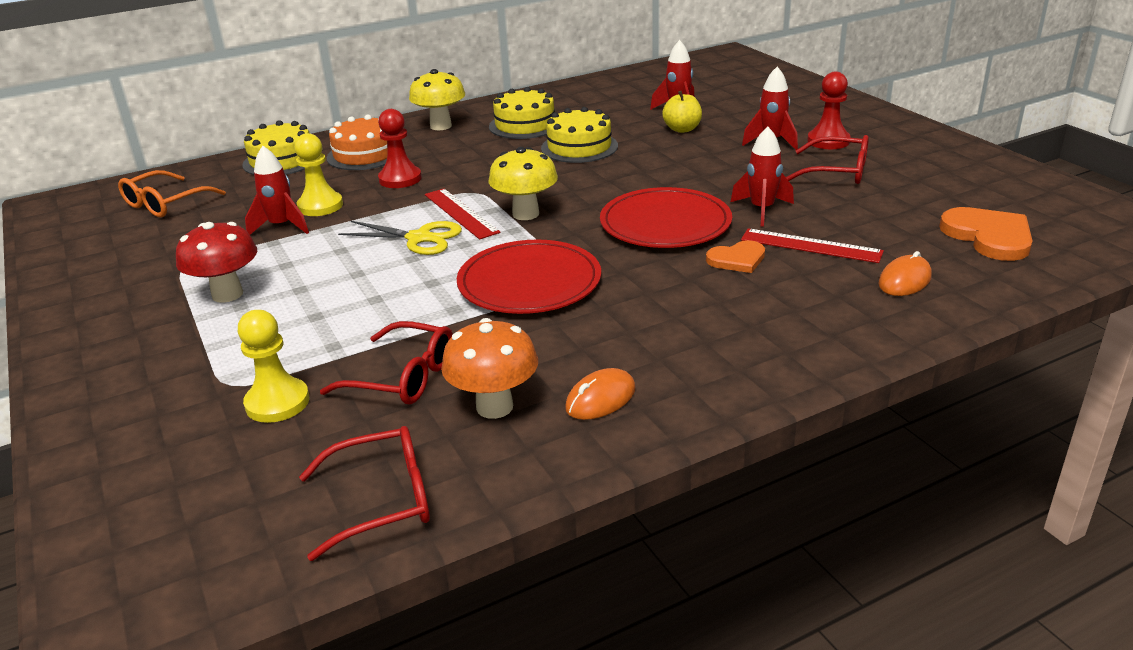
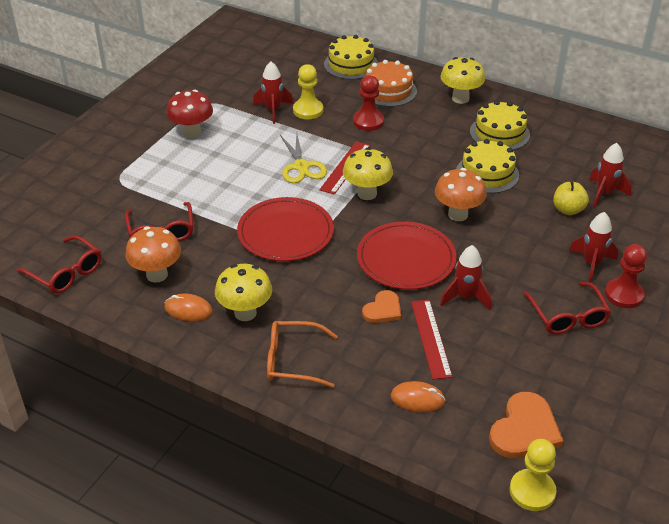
camera: 55 degrees right, 10 degrees up
orange glasses [118,170,226,218] -> orange glasses moved to [267,321,338,388]
yellow pawn [238,310,310,423] -> yellow pawn moved to [509,439,557,511]
orange heart [706,240,765,273] -> orange heart turned 90 degrees counterclockwise [362,290,401,323]
none -> yellow mushroom [215,264,272,321]
none -> orange mushroom [435,168,487,221]

